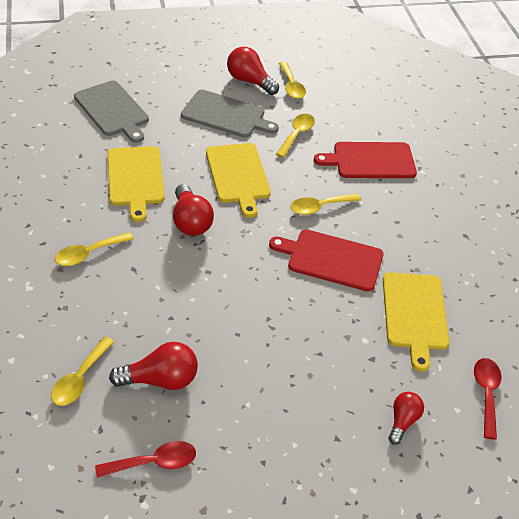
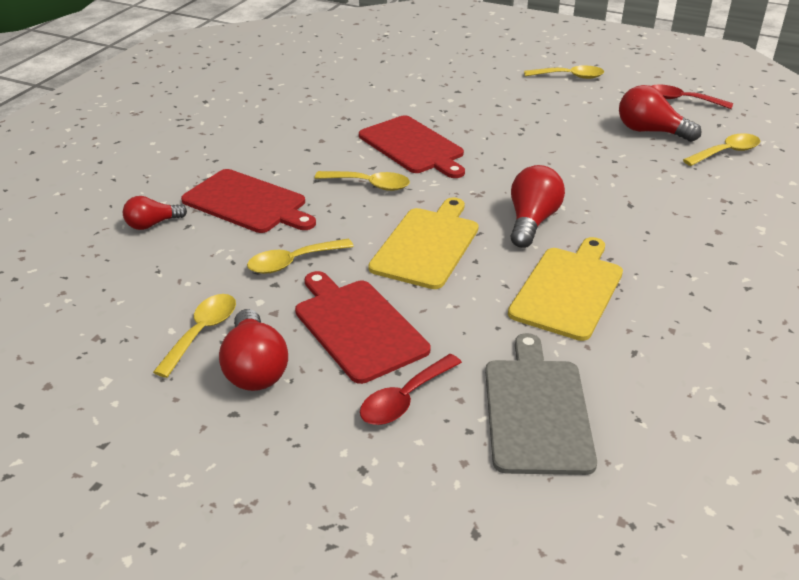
camera: 140 degrees left, 10 degrees down
yellow spoon [55,232,133,266] -> yellow spoon moved to [524,65,604,79]
grey cutting board [181,90,279,138] -> red cutting board [295,271,430,384]
yellow cutting board [383,272,449,372] -> none
red light bulb [388,392,424,445] -> red light bulb moved to [123,196,187,230]
red spoon [474,358,501,440] -> red spoon moved to [360,354,462,425]

